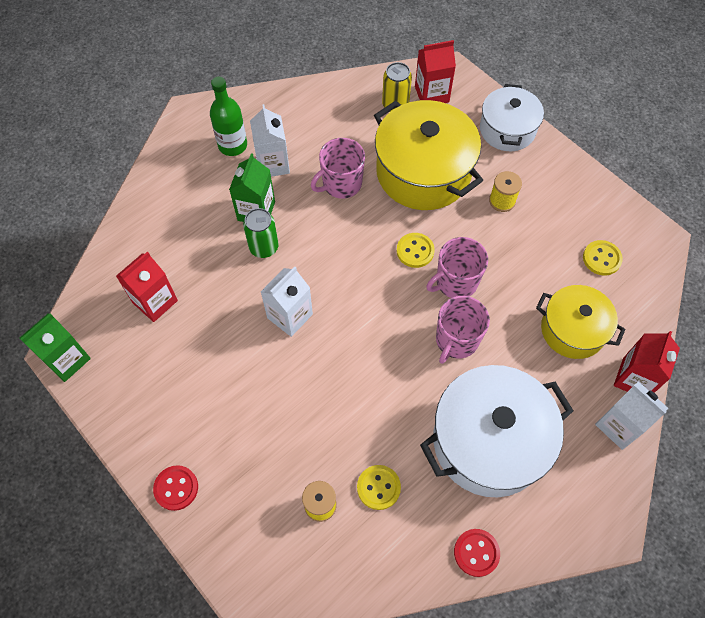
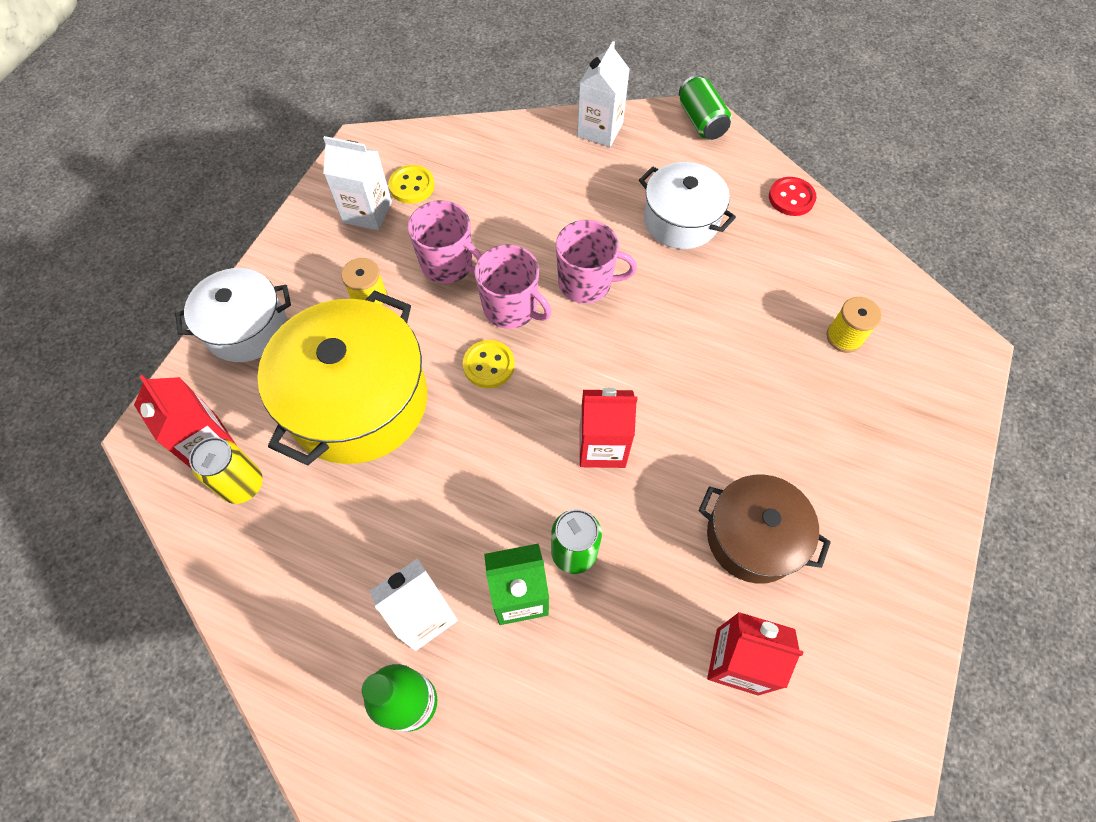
camera: 115 degrees left, 0 degrees up
green carton [20,313,91,382] -> none
red button [153,465,198,511] -> none
white carton [261,266,313,337] -> white carton moved to [323,136,392,230]
pink mug [311,138,365,199] -> pink mug moved to [408,201,482,284]
yellow button [357,465,401,510] -> none
white pot [420,365,573,498] -> white pot [639,162,736,249], size x0.61
yellow pot [536,285,626,359] -> none
red carton [614,331,680,393] -> red carton moved to [580,388,637,468]
none -> green can [679,75,731,140]
none -> brown pot [698,474,831,584]

